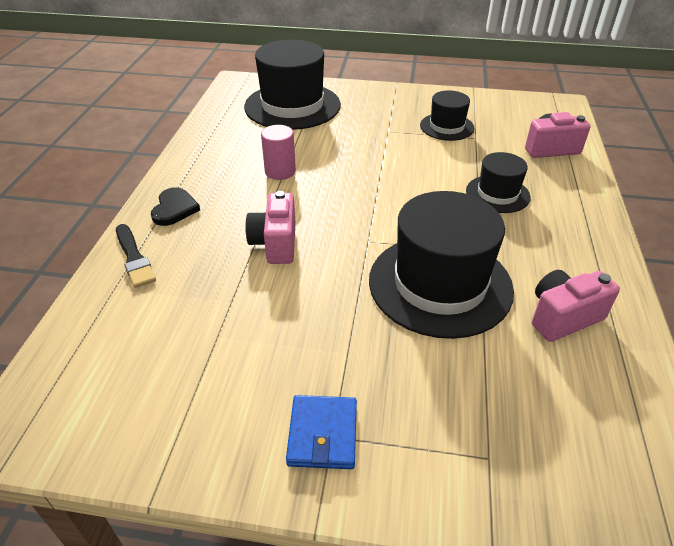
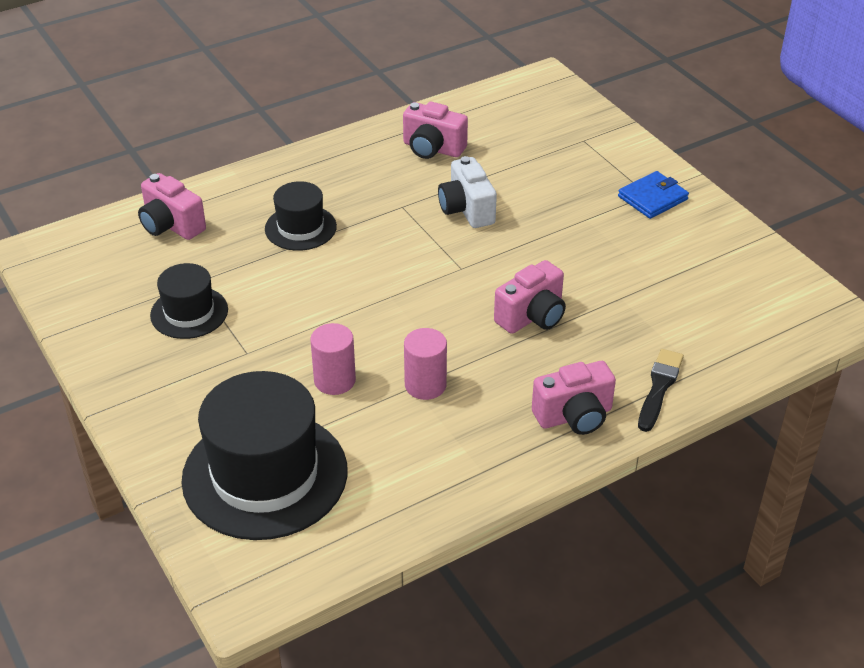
camera: 130 degrees left, 0 degrees up
black heart [151,187,200,226] -> pink camera [532,361,616,435]
black hat [369,191,514,339] -> white camera [438,156,497,228]
none -> pink cylinder [310,323,356,395]

